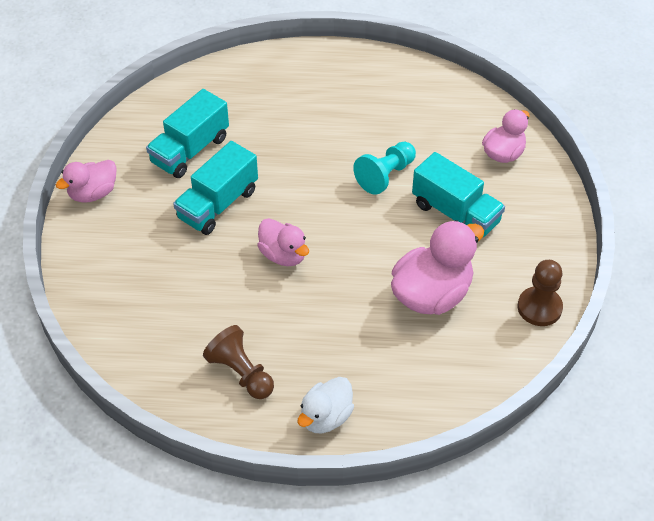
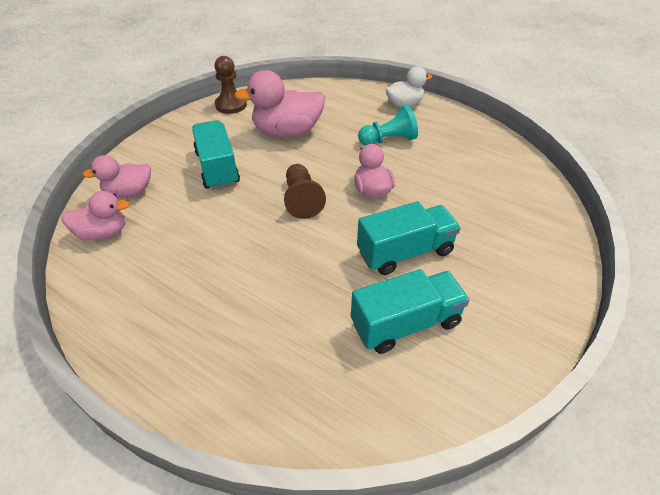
camera: 150 degrees left, 5 degrees down
pink duck [56,160,117,202] -> pink duck moved to [62,191,130,241]
brown pawn [203,325,274,399] -> brown pawn moved to [284,164,326,219]
turquoise pawn [353,142,416,195] -> turquoise pawn moved to [358,105,418,145]

